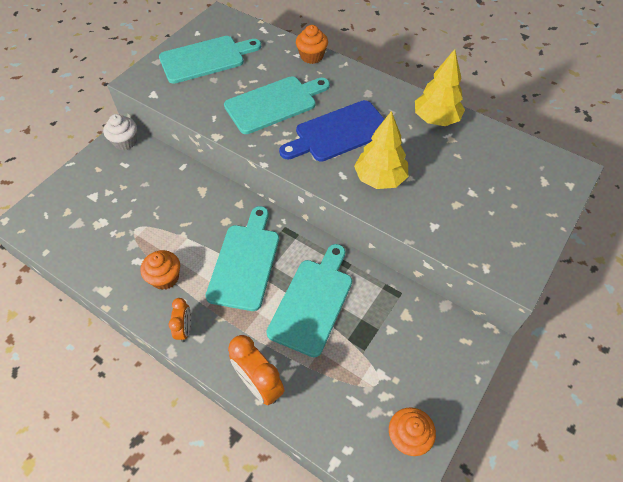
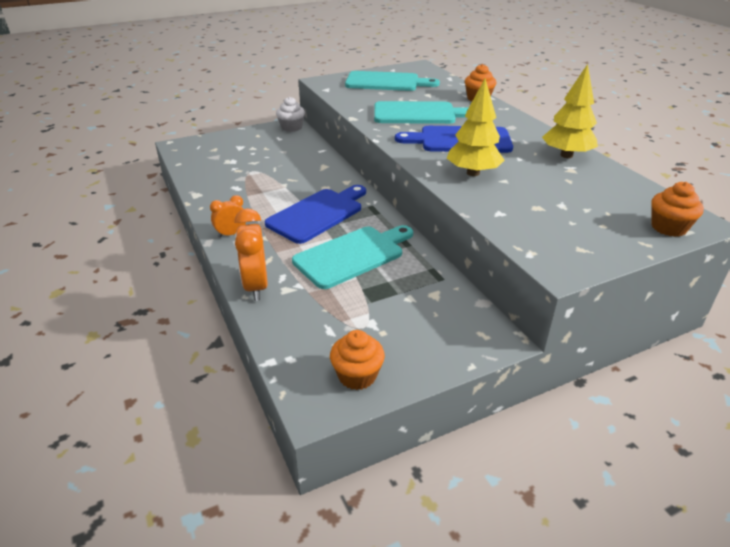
camera: 30 degrees right, 20 degrees down
orange cupcake [140,250,180,290] -> orange cupcake moved to [651,182,704,237]
orange clock [168,298,191,342] -> orange clock turned 150 degrees counterclockwise [210,195,246,238]
turquoise cutting board [205,206,279,311] -> blue cutting board [265,185,366,244]

